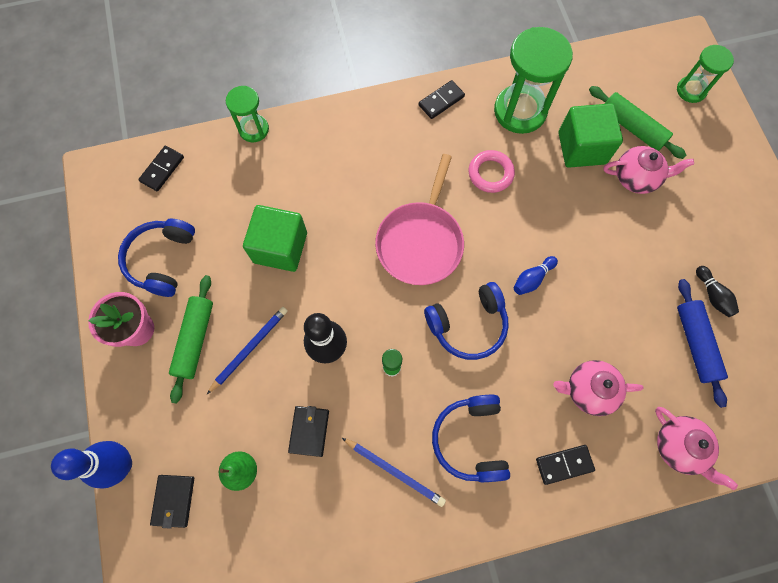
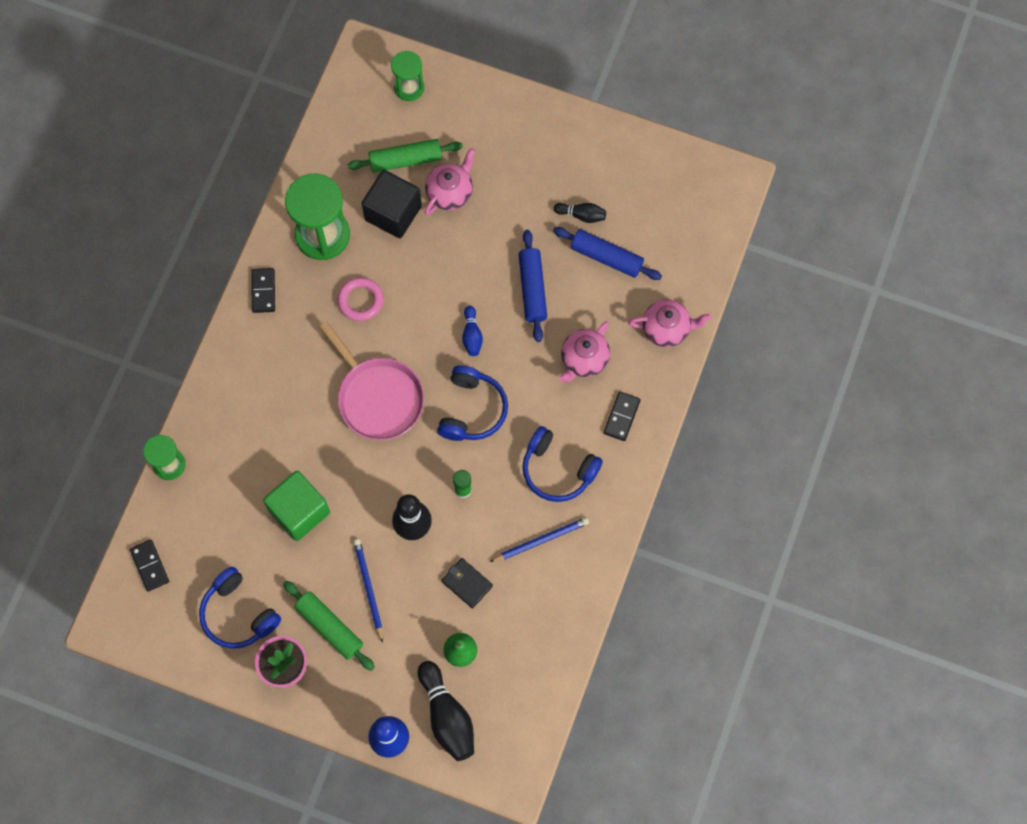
camera: 55 degrees left, 0 degrees up
black wallet [150,475,194,529] -> black bowling pin [418,661,474,761]
green cube [558,103,623,168] -> black cube [361,170,422,238]
none -> blue rolling pin [518,230,547,342]

